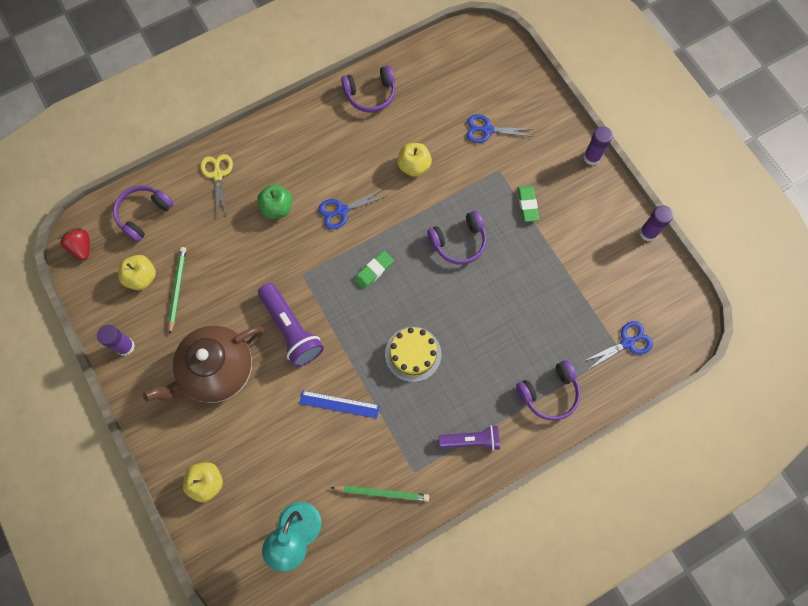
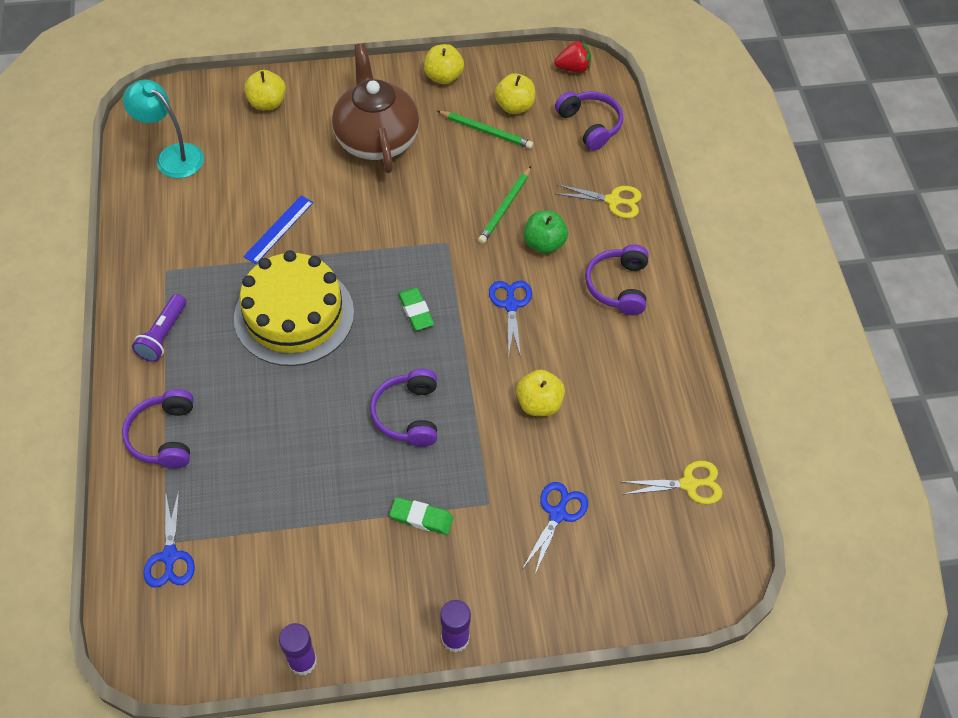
camera: 110 degrees right, 15 degrees down
purple glue stick [97,325,135,356] -> yellow apple [424,44,464,84]
purple flashlight [258,283,324,367] -> none
green pencil [331,486,429,502] -> green pencil moved to [478,166,531,244]
purple headphones [341,65,395,113] -> purple headphones moved to [585,245,649,315]
yellow cake [385,327,441,382] -> yellow cake [234,250,354,366], size x1.67
none -> yellow scissors [622,461,723,504]

